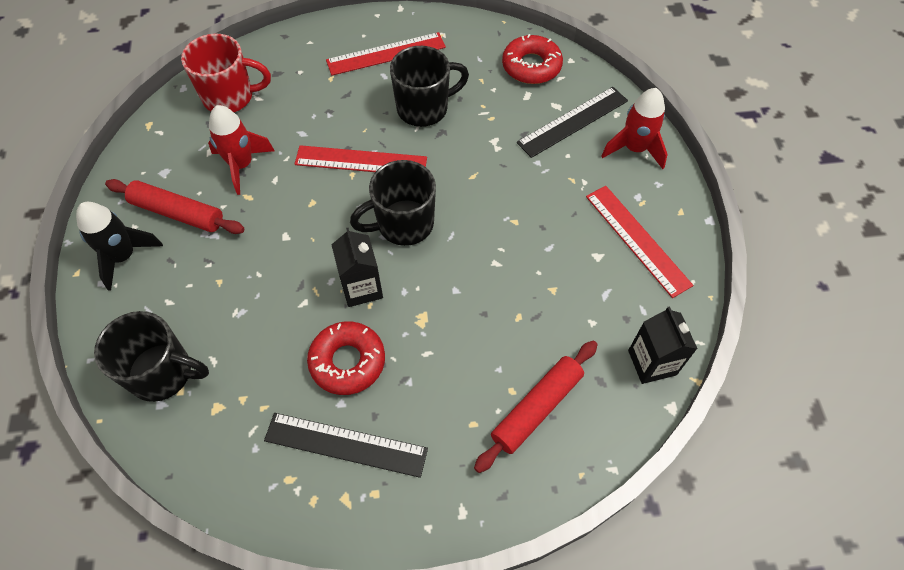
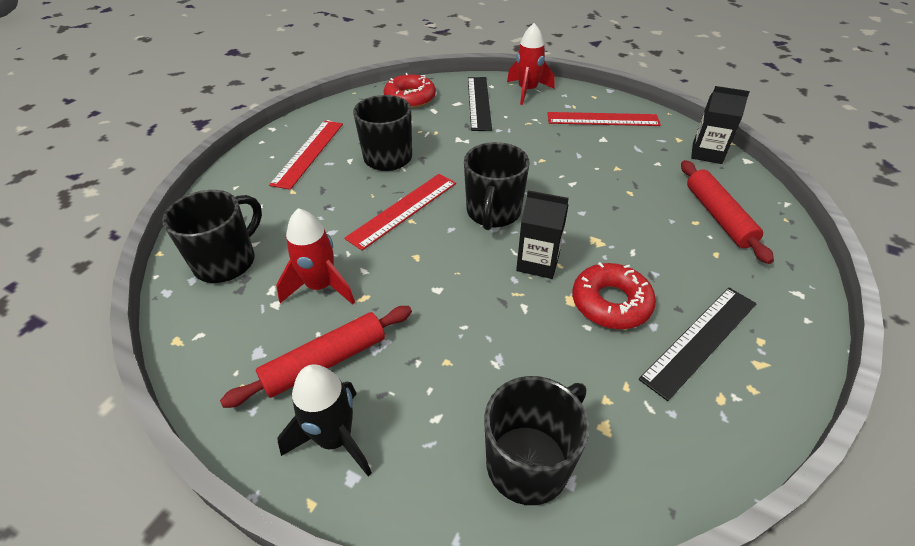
camera: 55 degrees left, 15 degrees down
red mug [181,34,271,112] -> black mug [162,190,262,283]

